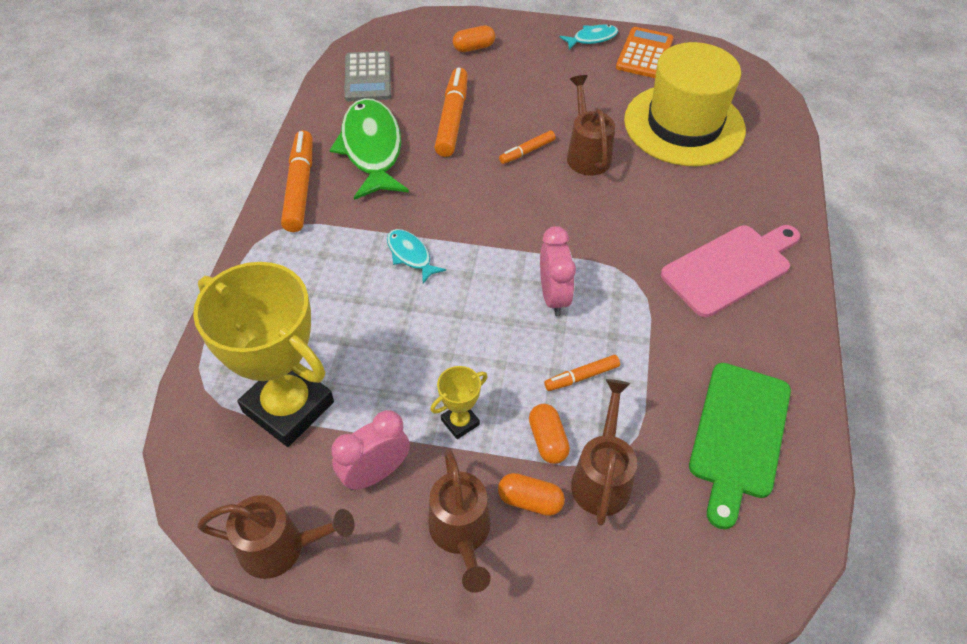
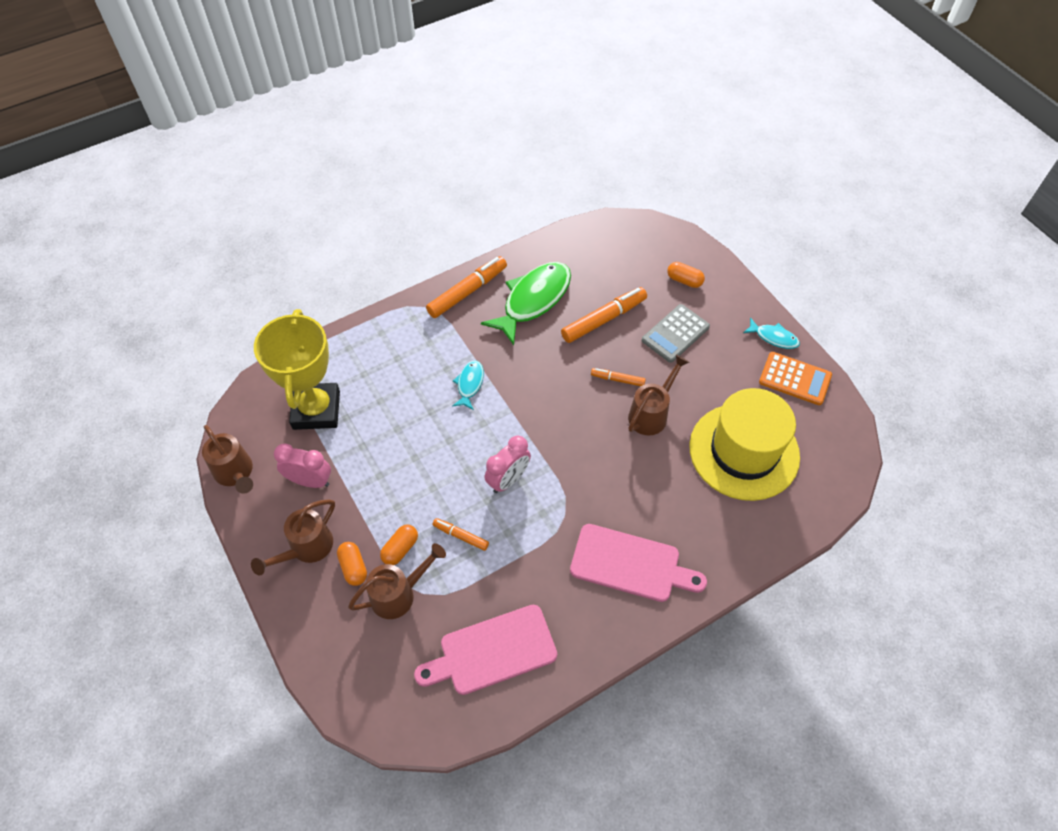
camera: 50 degrees right, 5 degrees up
grey calculator [344,51,391,101] -> grey calculator moved to [642,304,710,363]
yellow trophy [430,366,487,439] -> none
orange calculator [616,27,673,78] -> orange calculator turned 45 degrees clockwise [759,352,832,405]
green cutting board [689,363,791,529] -> pink cutting board [414,605,557,695]

